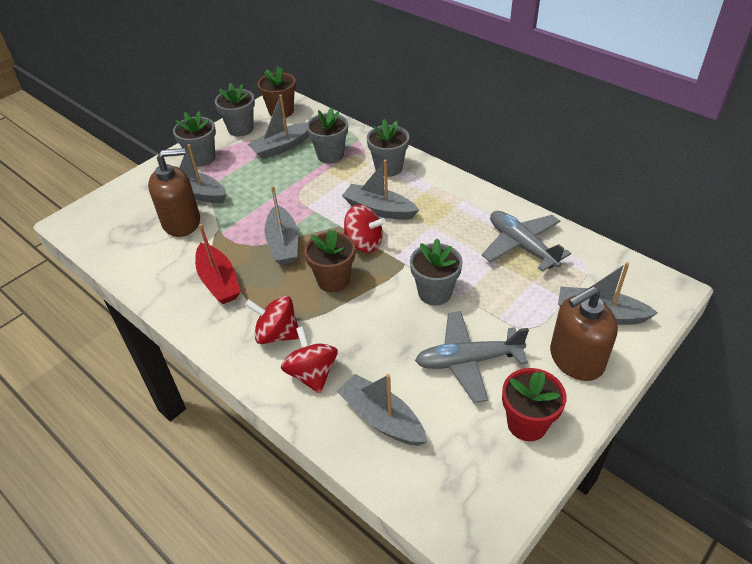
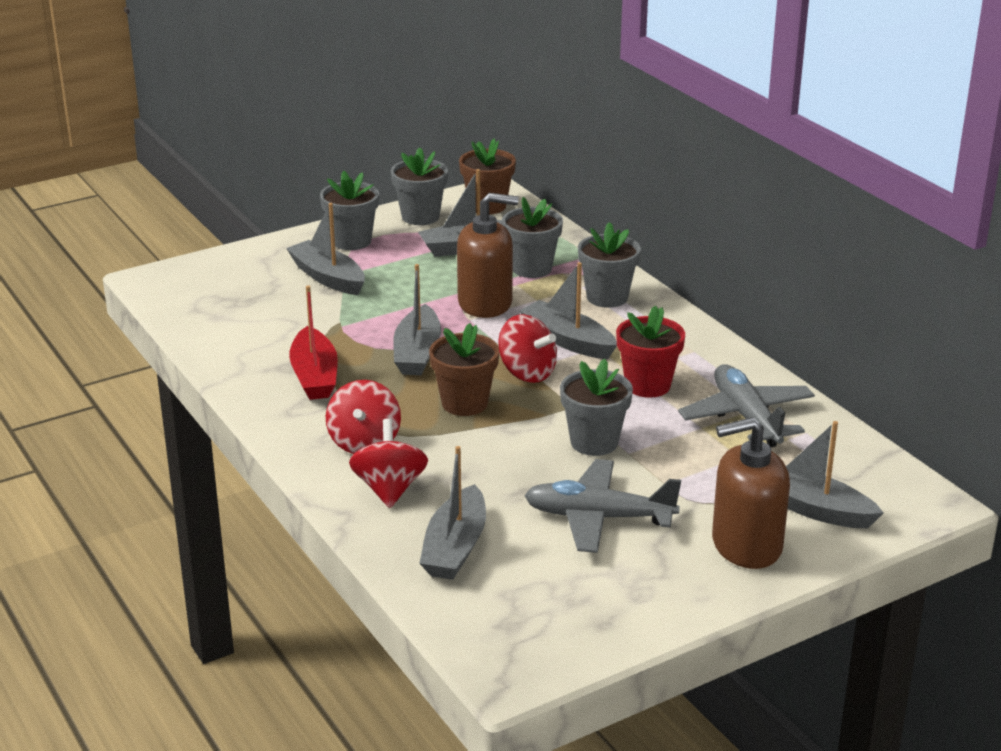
camera: 15 degrees right, 15 degrees down
brown soap dispenser [148,148,200,237] -> brown soap dispenser moved to [457,193,519,318]
red spinning top [245,296,299,344] -> red spinning top turned 120 degrees counterclockwise [326,380,401,454]
grey boat [337,374,427,446] -> grey boat turned 135 degrees counterclockwise [419,446,486,580]
red flower pot [502,368,566,441] -> red flower pot moved to [616,306,685,398]

